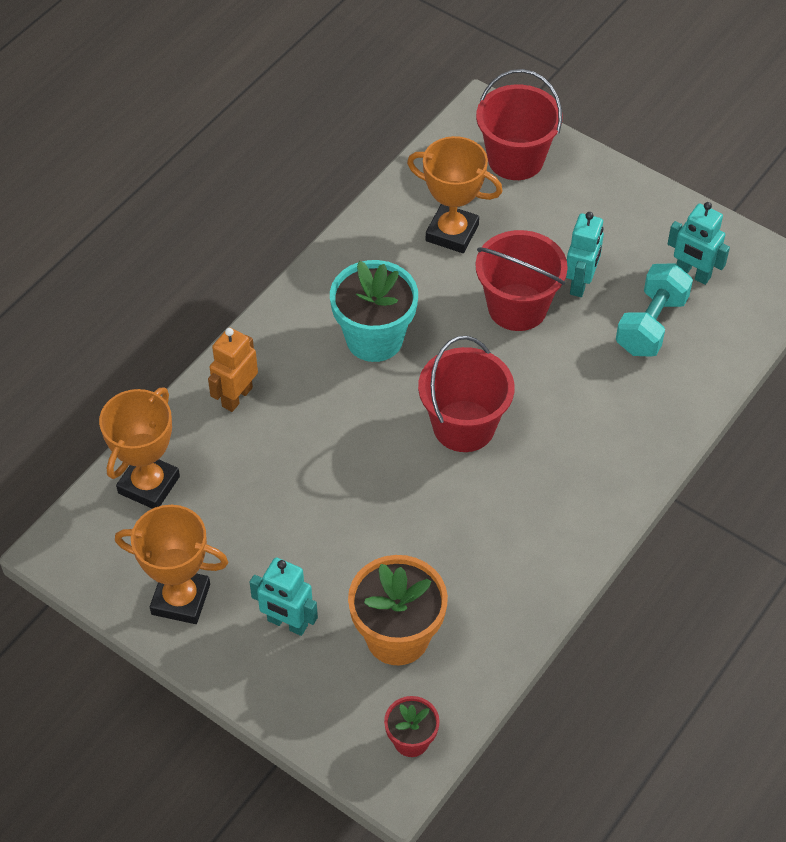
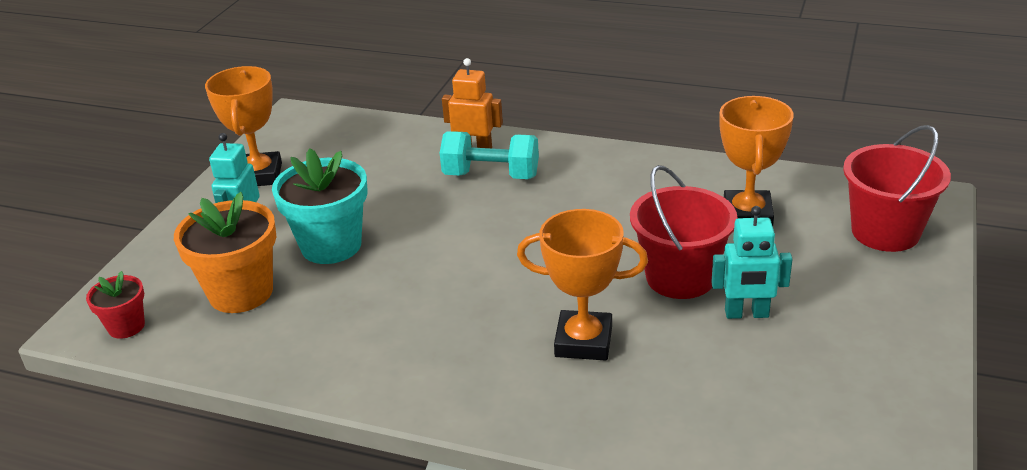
camera: 75 degrees right, 20 degrees down
orange trophy [99,387,180,509] -> orange trophy moved to [517,209,648,361]
turquoise flower pot [330,260,418,362] -> turquoise flower pot moved to [272,148,367,264]
red bucket [418,336,514,452] -> none
turquoise dumbbell [616,264,693,357] -> turquoise dumbbell moved to [440,131,539,179]
turquoise robot [668,202,730,285] -> none

